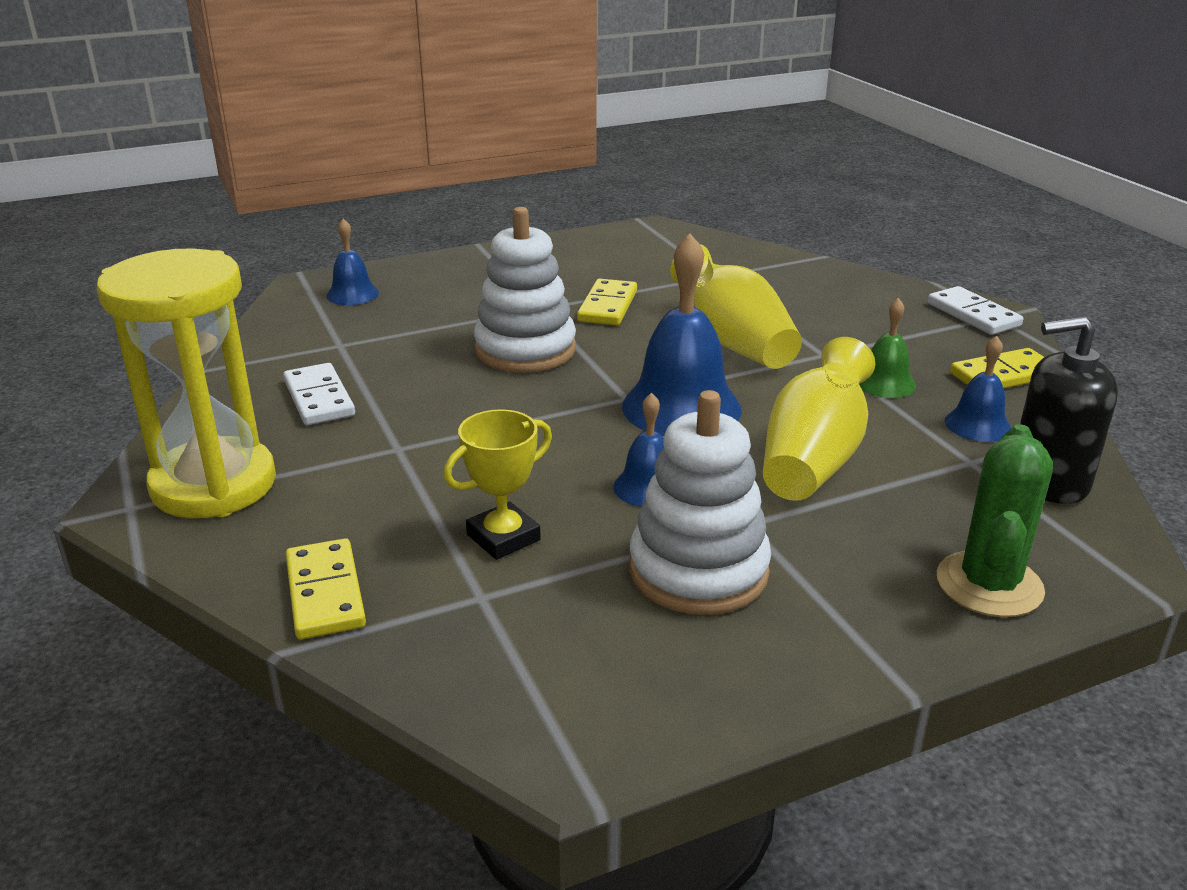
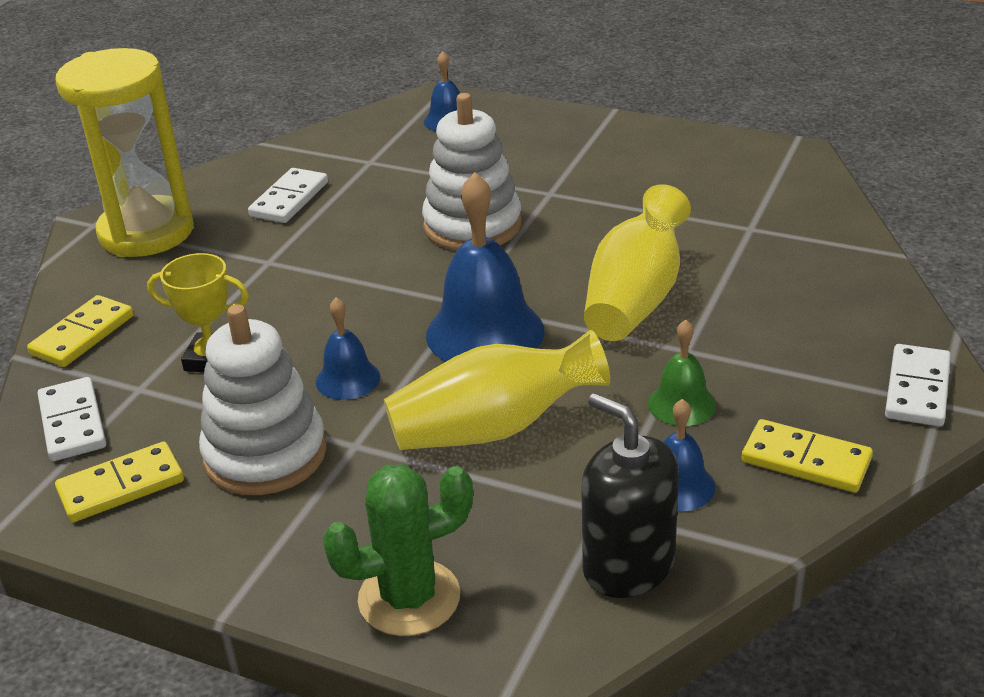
camera: 50 degrees right, 5 degrees up
yellow domino [577,279,637,325] -> yellow domino moved to [55,442,184,522]
none -> white domino [38,377,106,461]

